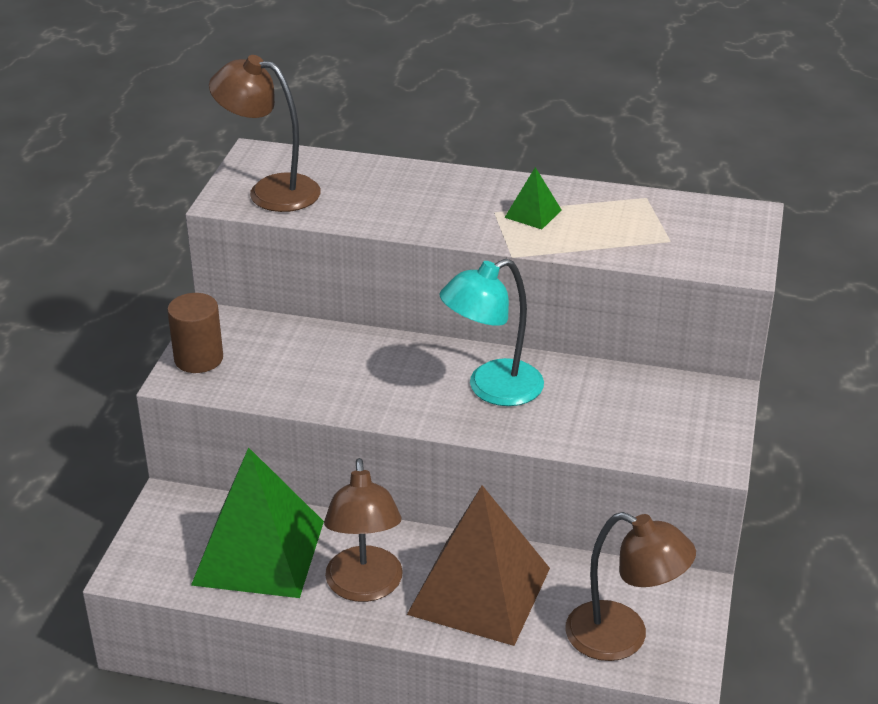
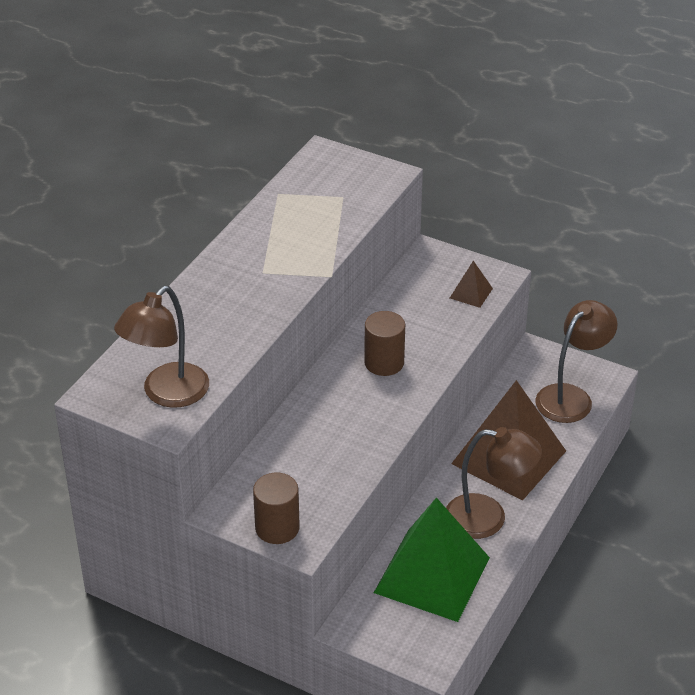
camera: 75 degrees left, 5 degrees up
turquoise lamp [440,259,544,406] -> brown cylinder [364,311,405,376]
green pyramid [504,167,562,229] -> none
none -> brown pyramid [450,261,493,308]

